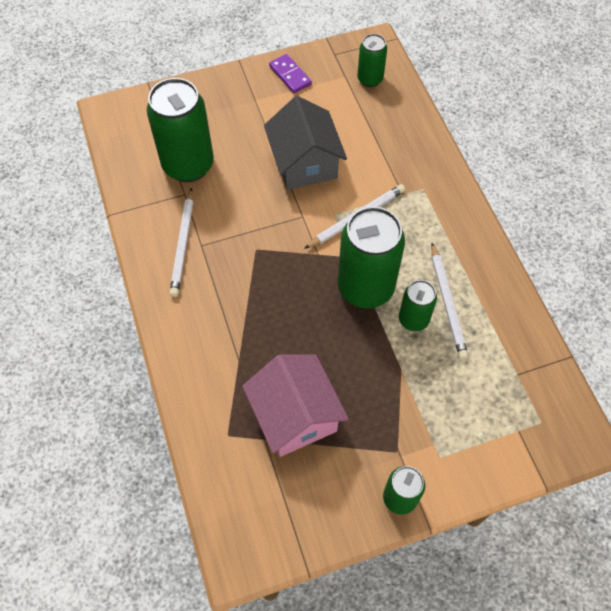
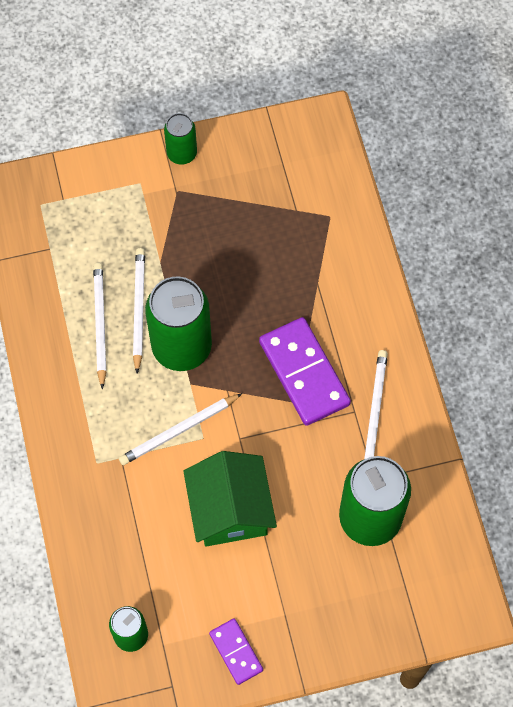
camera: 175 degrees left, 5 degrees up
pink house [242,354,349,457] -> none
grey house [264,96,347,190] -> green house [183,451,277,547]
green can [399,280,437,331] -> white pencil [133,248,145,374]
none -> purple domino [259,317,351,426]

